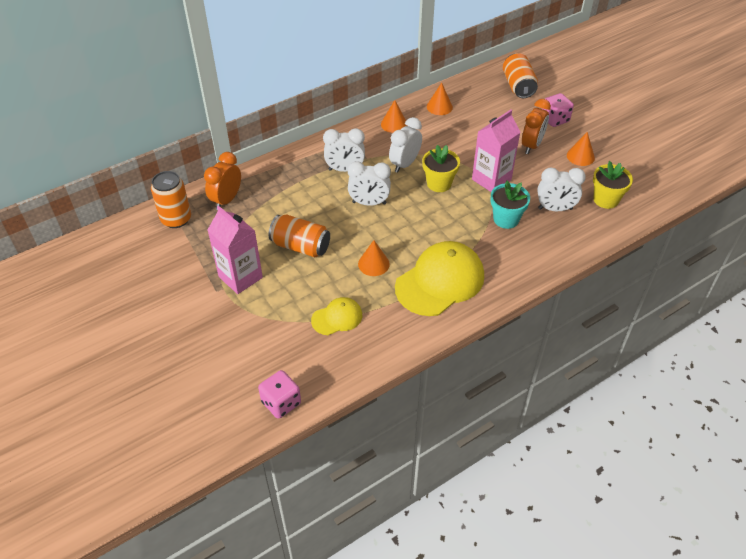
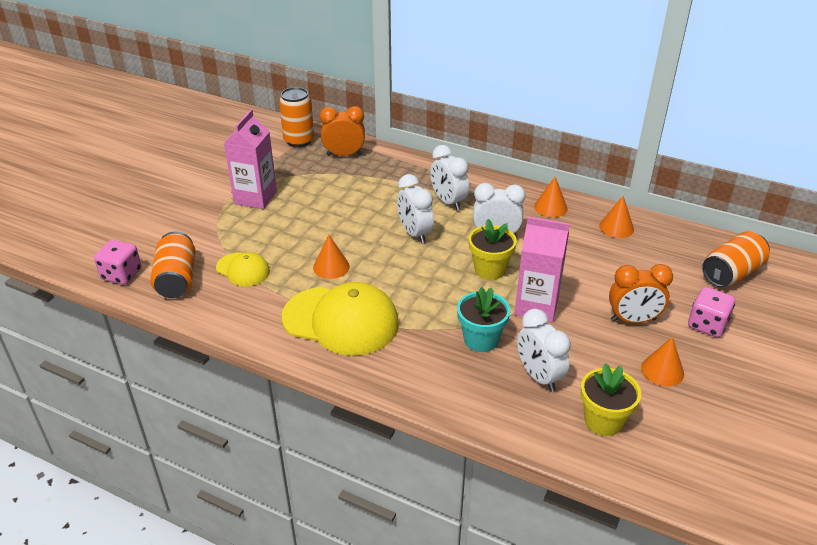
camera: 60 degrees right, 10 degrees down
orange can [269,214,330,257] -> orange can moved to [150,232,196,298]

